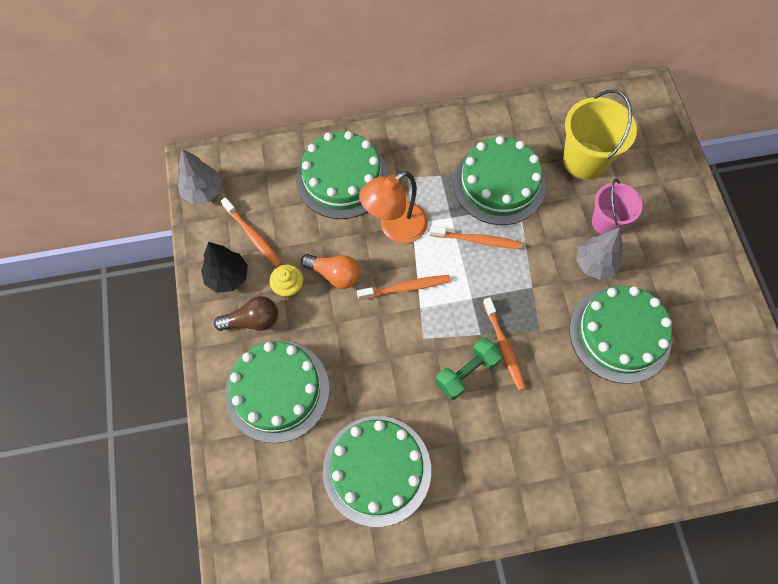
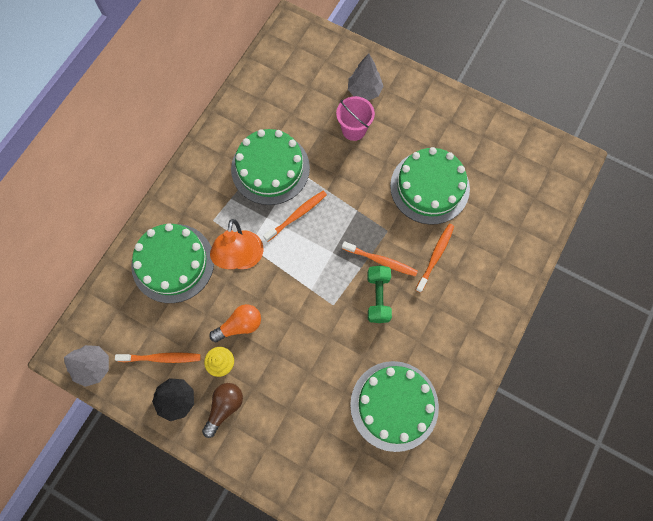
camera: 50 degrees left, 5 degrees up
green cake [225,341,330,443] -> none
orange toothbrush [357,275,451,300] -> orange toothbrush moved to [416,224,454,293]
yellow bucket [563,90,637,180] -> none
grey tree [576,228,623,280] -> grey tree moved to [348,53,384,101]

